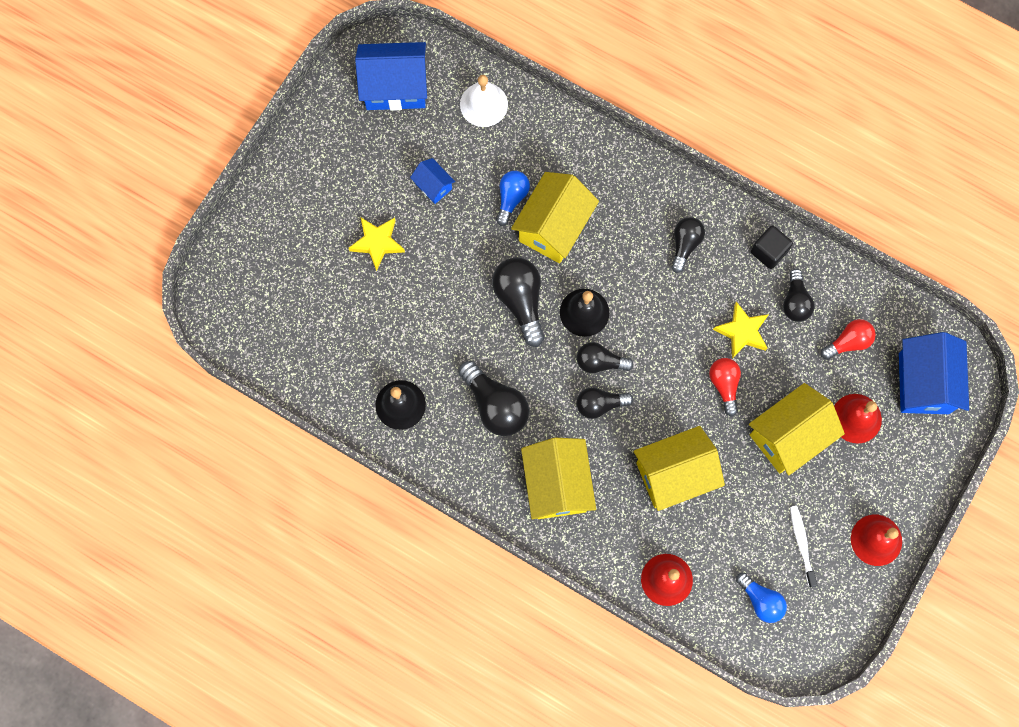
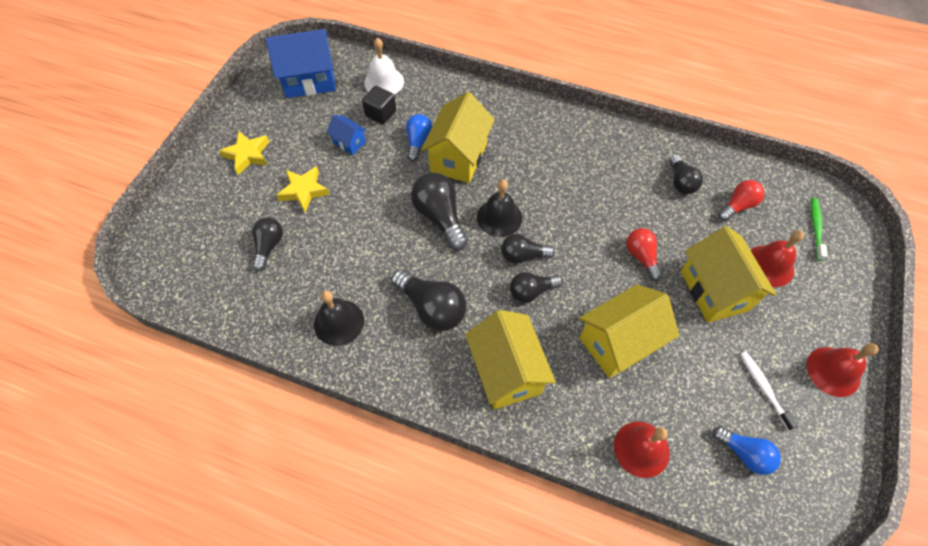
camera: 10 degrees left, 15 degrees down
black light bulb [671,217,705,273] -> black light bulb moved to [252,217,283,271]
yellow star [713,302,769,358] -> yellow star moved to [219,131,269,175]
yellow house [749,383,845,475] -> yellow house turned 60 degrees counterclockwise [681,226,776,323]
black cube [751,225,793,269] -> black cube moved to [362,86,396,124]
blue house [899,332,969,414] -> green toothbrush [811,198,828,261]

